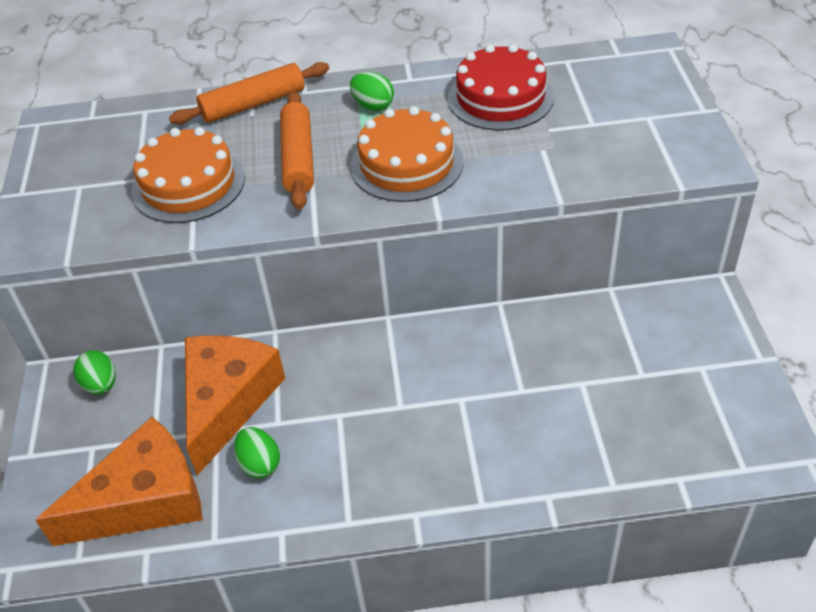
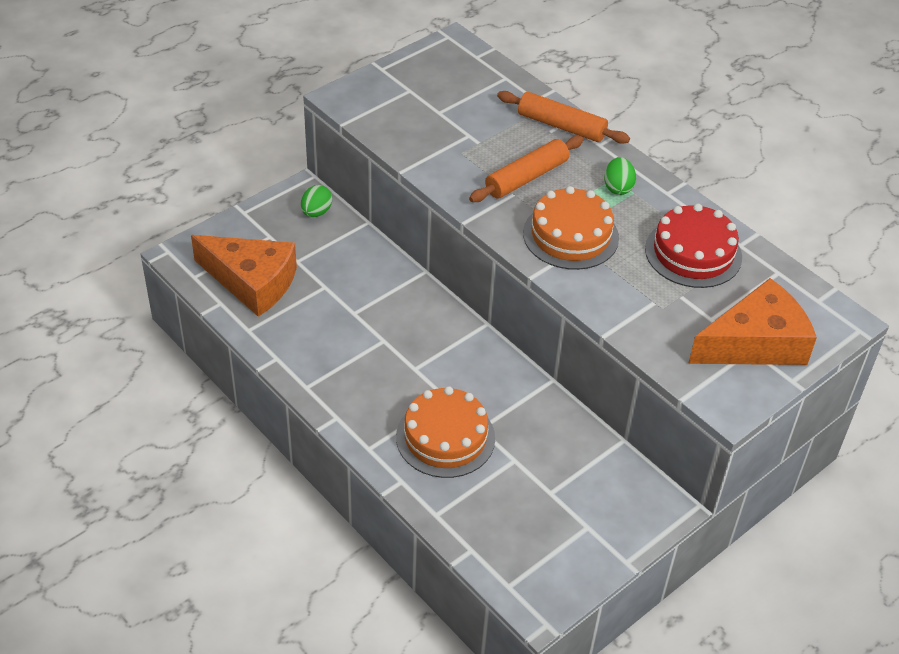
camera: 50 degrees right, 0 degrees up
orange cake [131,127,245,223] -> orange cake moved to [396,386,495,478]
orange cheese [185,335,285,476] -> orange cheese moved to [688,278,817,365]
green egg [234,427,280,478] -> none

